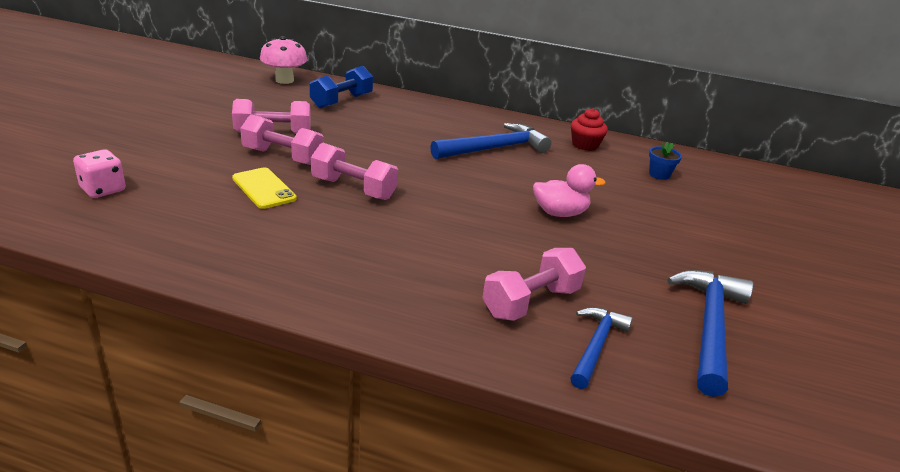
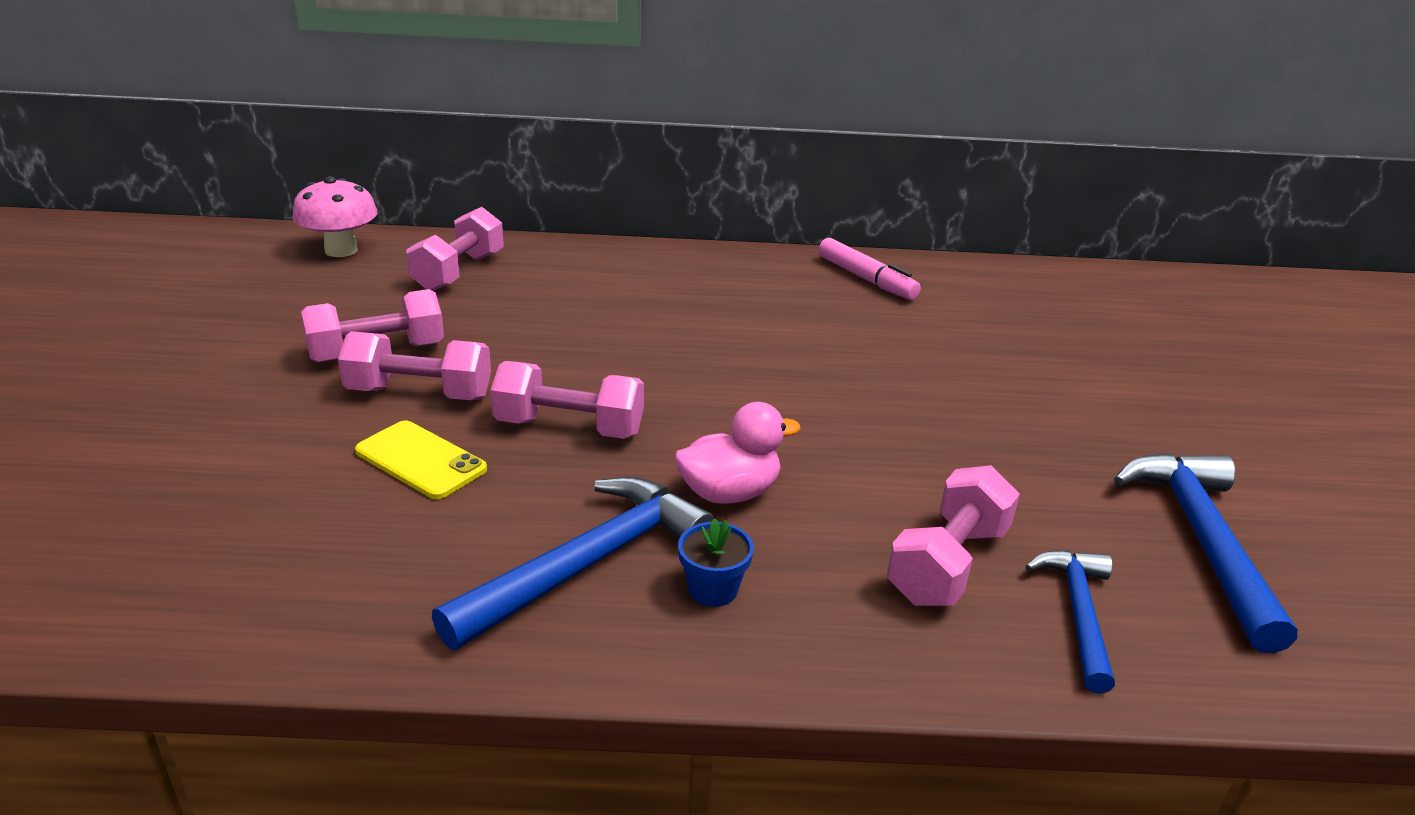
camera: 15 degrees left, 0 degrees up
pink dice [73,149,126,198] -> none
blue dumbbell [310,66,373,109] -> pink dumbbell [406,207,504,291]
blue hammer [430,123,552,159] -> blue hammer moved to [432,477,714,650]
pink duck [533,164,606,217] -> pink duck moved to [674,402,801,504]
red cupcake [571,108,608,151] -> pink marker [818,238,921,300]
blue flower pot [649,141,682,180] -> blue flower pot moved to [678,518,754,607]

